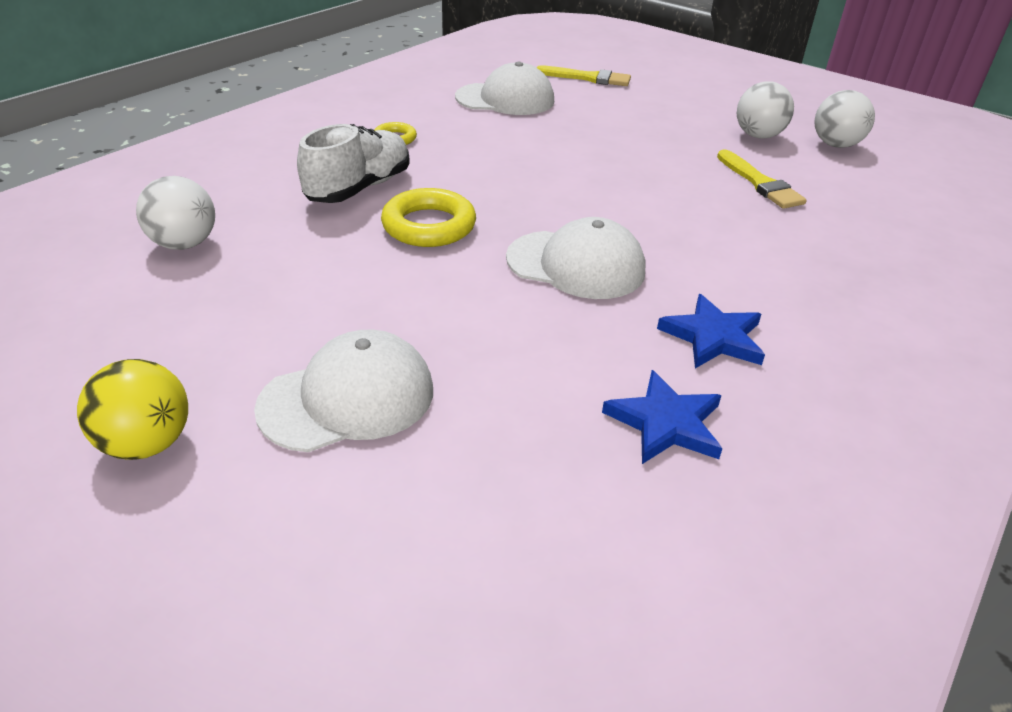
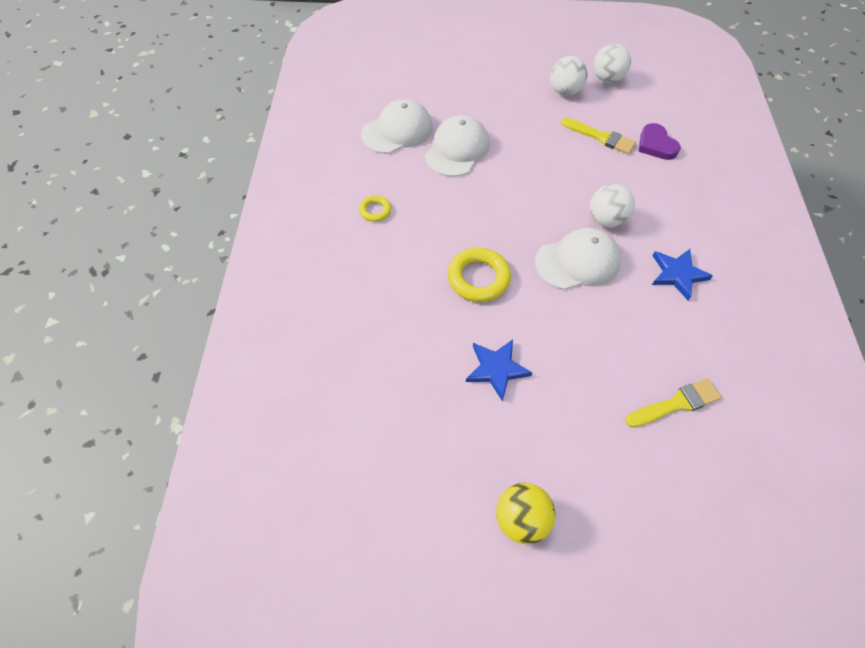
camera: 35 degrees left, 20 degrees up
white ball [136,176,215,250] -> white ball moved to [590,184,635,228]
white cap [254,329,433,452] -> white cap moved to [425,115,489,177]
white shoe [297,124,410,203] -> none
yellow brush [536,65,631,86] -> yellow brush moved to [625,378,721,427]
blue star [602,370,723,464] -> blue star moved to [466,340,532,402]
none -> purple heart [638,123,681,160]

